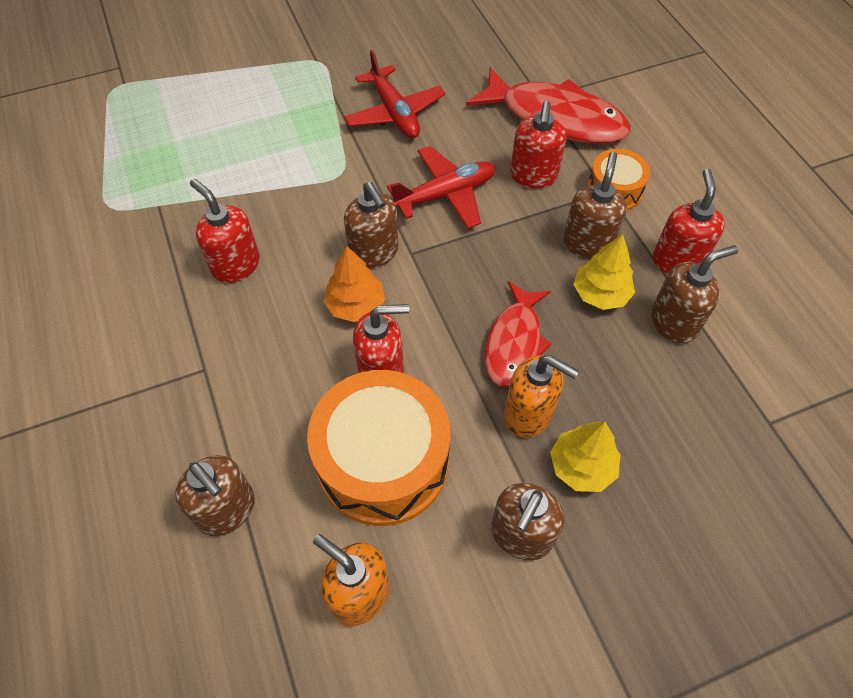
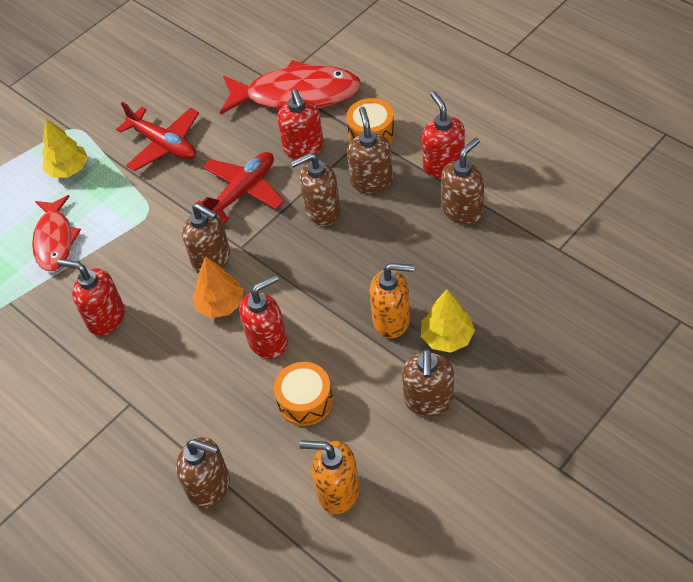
camera: 20 degrees left, 5 degrees down
orange drum [307,370,450,526] -> orange drum [274,362,333,426], size x0.52
red fish [485,281,552,387] -> red fish moved to [32,195,81,271]
yellow tree [573,234,635,310] -> yellow tree moved to [42,119,88,178]
none -> brown soap dispenser [290,152,341,226]

